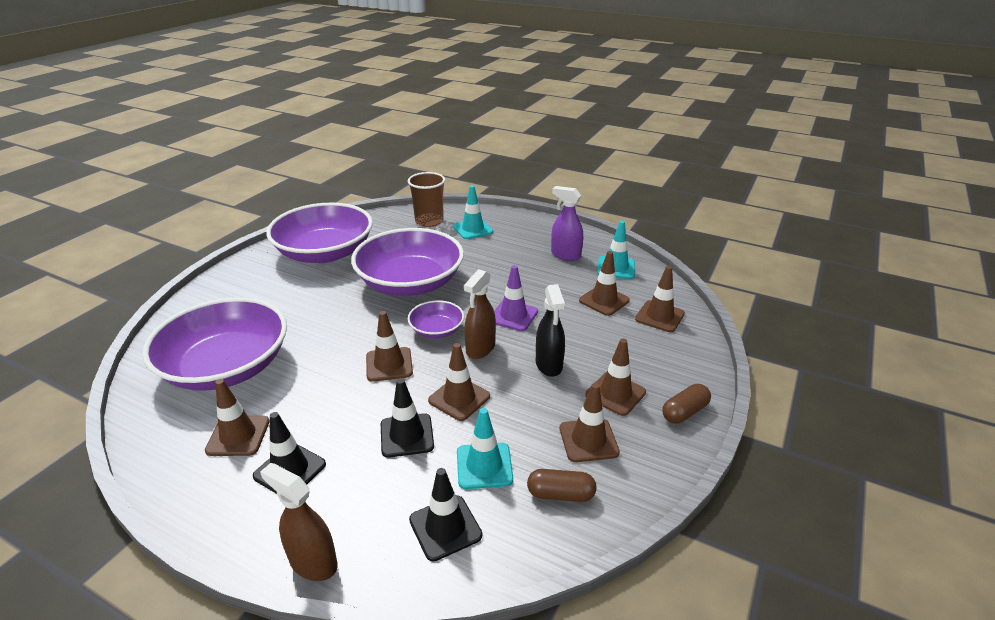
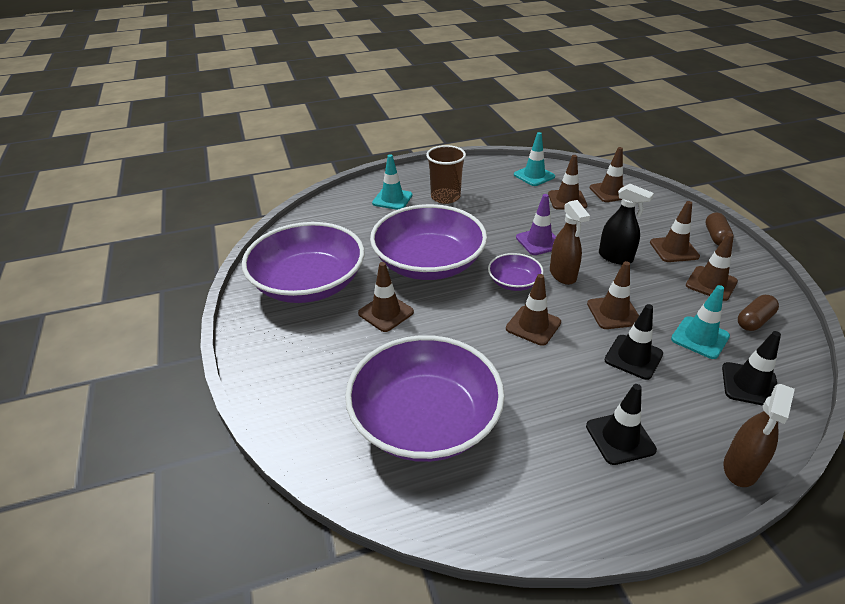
camera: 45 degrees left, 5 degrees up
brown traffic cone [205,379,270,456] -> brown traffic cone moved to [358,262,414,332]
brown spray bottle [260,463,338,581] -> brown spray bottle turned 45 degrees counterclockwise [723,384,795,487]
brown cup [408,172,445,227] -> brown cup moved to [426,145,466,204]
purple spray bottle [551,186,583,261] -> none

